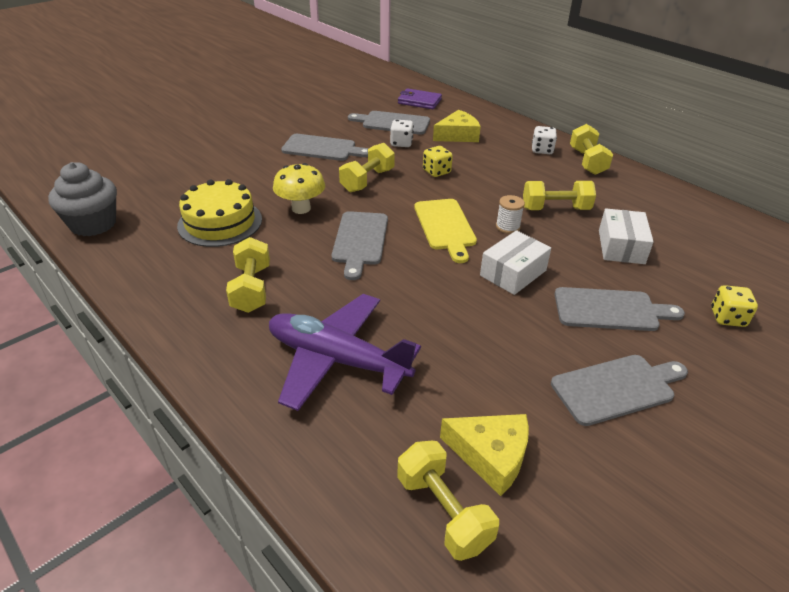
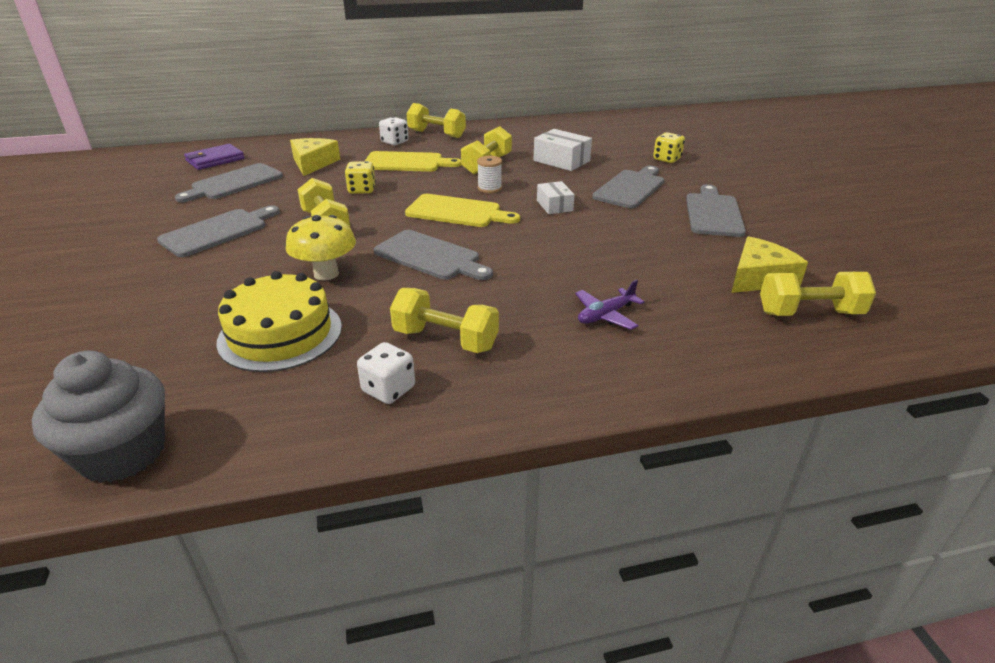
camera: 60 degrees left, 5 degrees down
purple plane [269,294,421,411] -> purple plane [575,279,645,330], size x0.44
white dice [390,120,414,147] -> white dice moved to [357,342,415,404]
white box [480,230,551,295] -> white box [537,181,575,214], size x0.65
none -> yellow cutting board [365,151,461,172]

